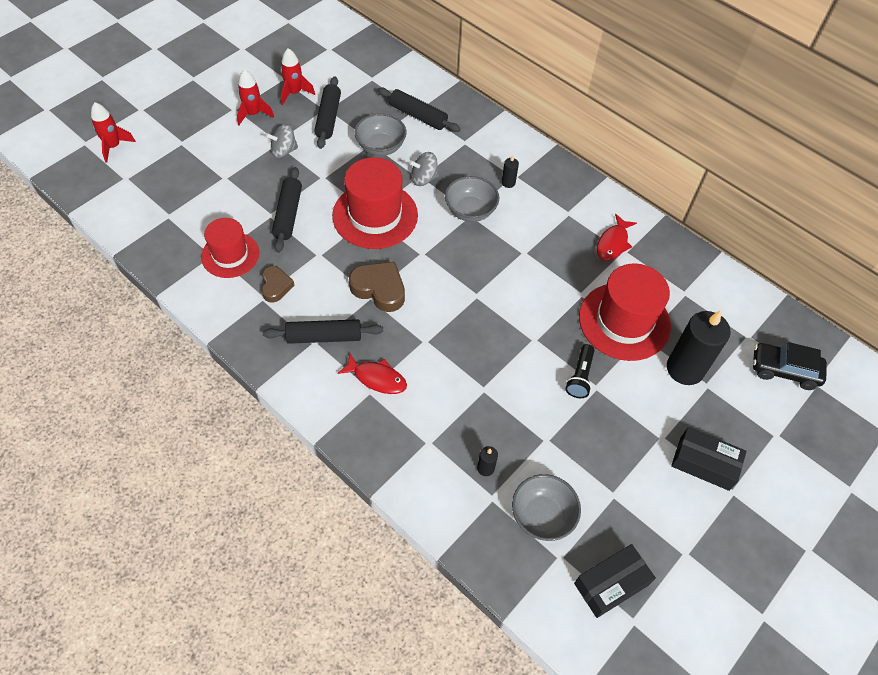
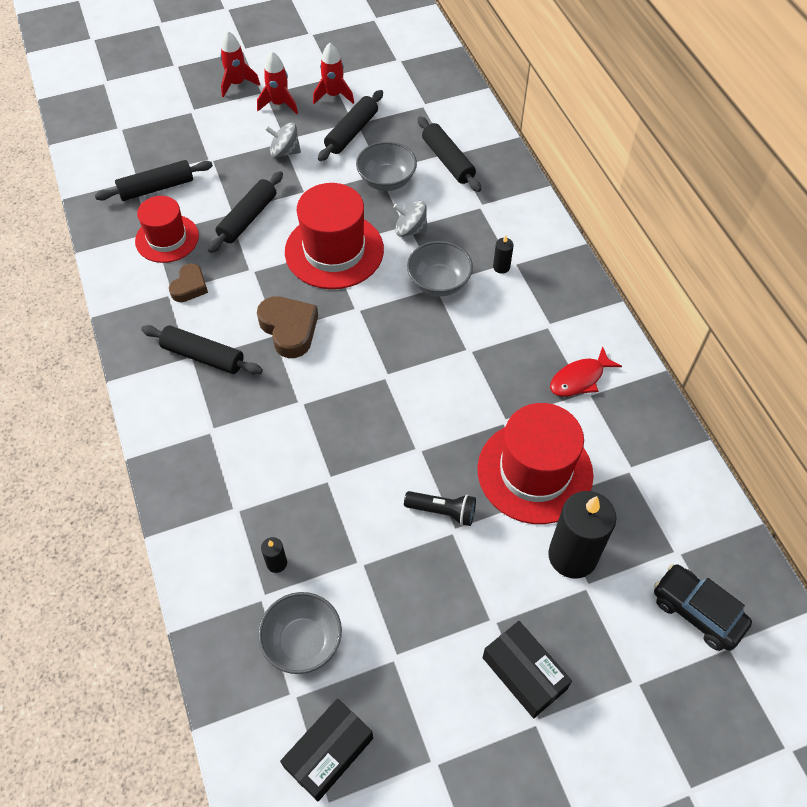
camera: 30 degrees right, 0 degrees up
red rocket [91,102,136,163] -> red rocket moved to [220,31,260,97]
red fish [337,353,407,394] -> none
black flashlight [565,344,595,398] -> black flashlight turned 120 degrees counterclockwise [404,491,476,526]
black box [574,544,656,618] -> black box turned 45 degrees counterclockwise [280,699,373,802]
none -> black rolling pin [95,160,213,201]

